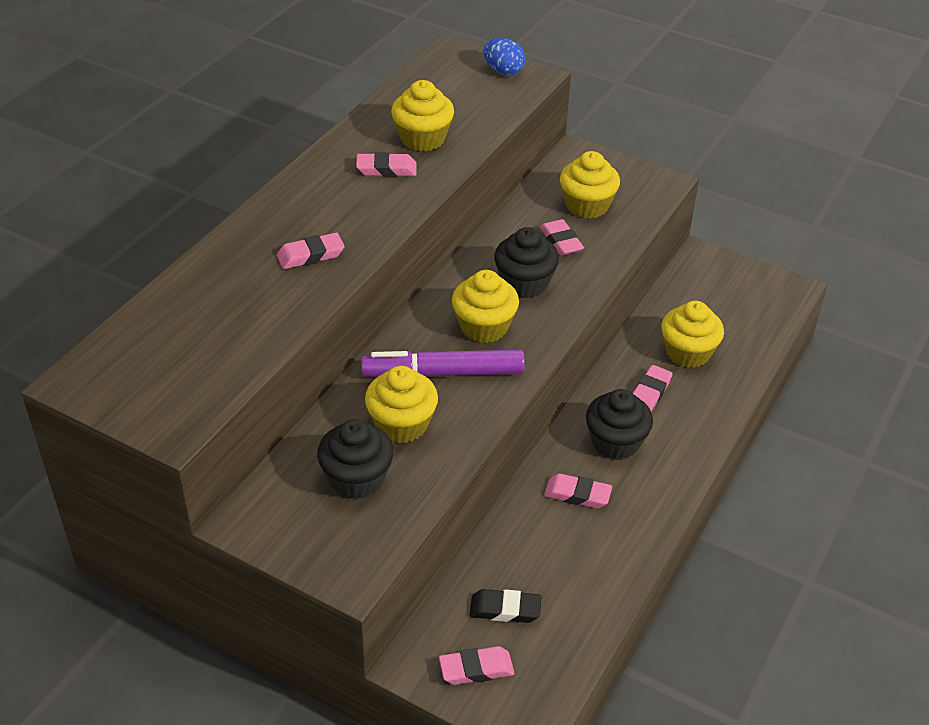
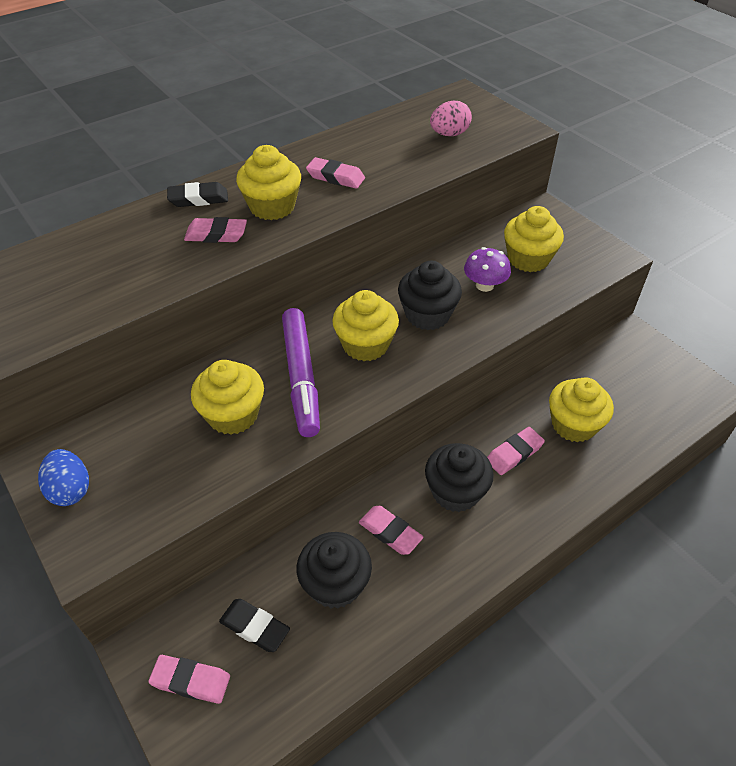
camera: 25 degrees right, 5 degrees up
black cupcake [317,419,394,499] -> black cupcake moved to [297,532,372,609]
purple marker [361,349,525,377] -> purple marker turned 120 degrees counterclockwise [282,308,320,437]
yellow cupcake [391,80,454,152] -> yellow cupcake moved to [236,145,301,220]
blue egg [484,38,525,75] -> blue egg moved to [38,449,89,506]
pink eraser [540,219,584,256] -> purple mushroom [464,247,511,292]
none -> black eraser [167,182,228,207]
none -> pink egg [430,101,472,136]

